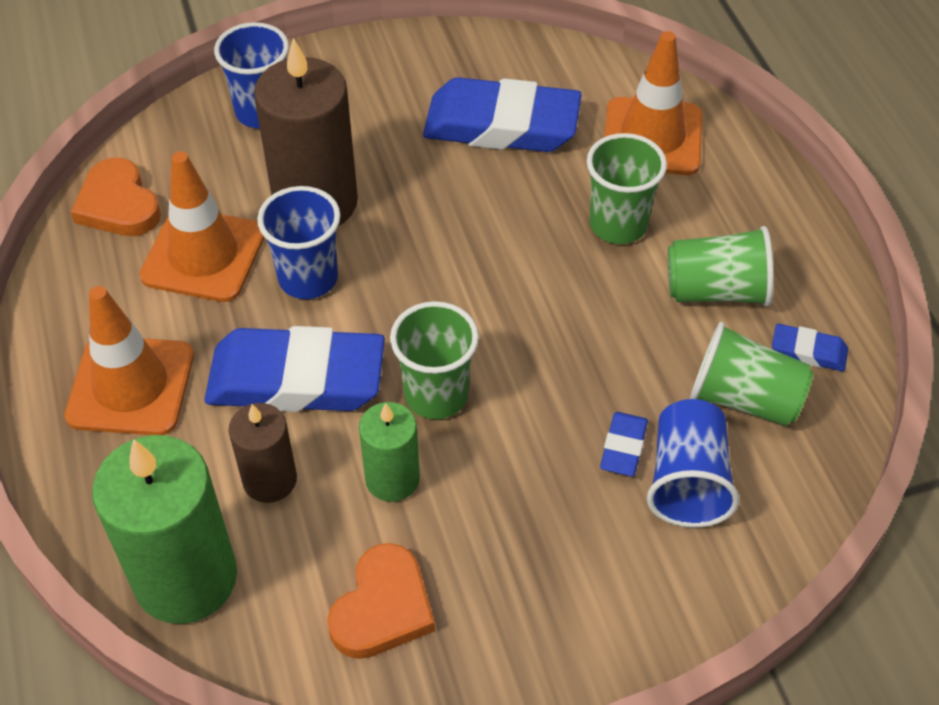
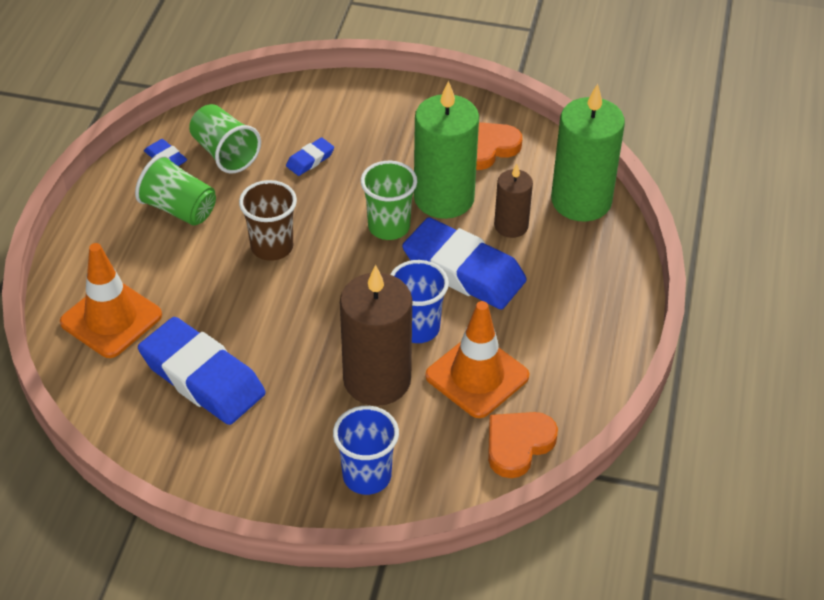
camera: 150 degrees left, 5 degrees down
orange traffic cone [65,286,194,435] -> none
orange heart [71,158,161,236] -> orange heart turned 135 degrees counterclockwise [488,412,558,478]
green candle [359,402,420,502] -> green candle [414,80,479,219], size x1.80
green cup [587,133,667,244] -> none
blue cup [647,399,740,528] -> none
none -> brown cup [239,180,297,261]

